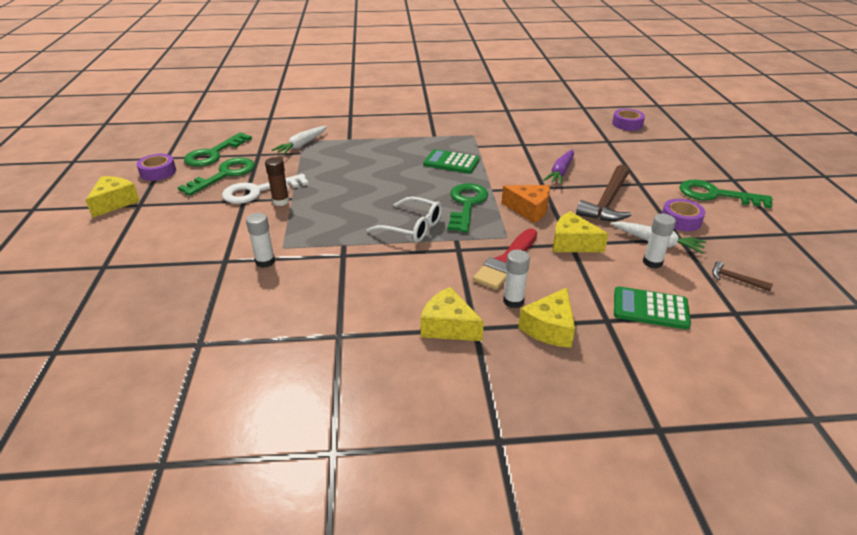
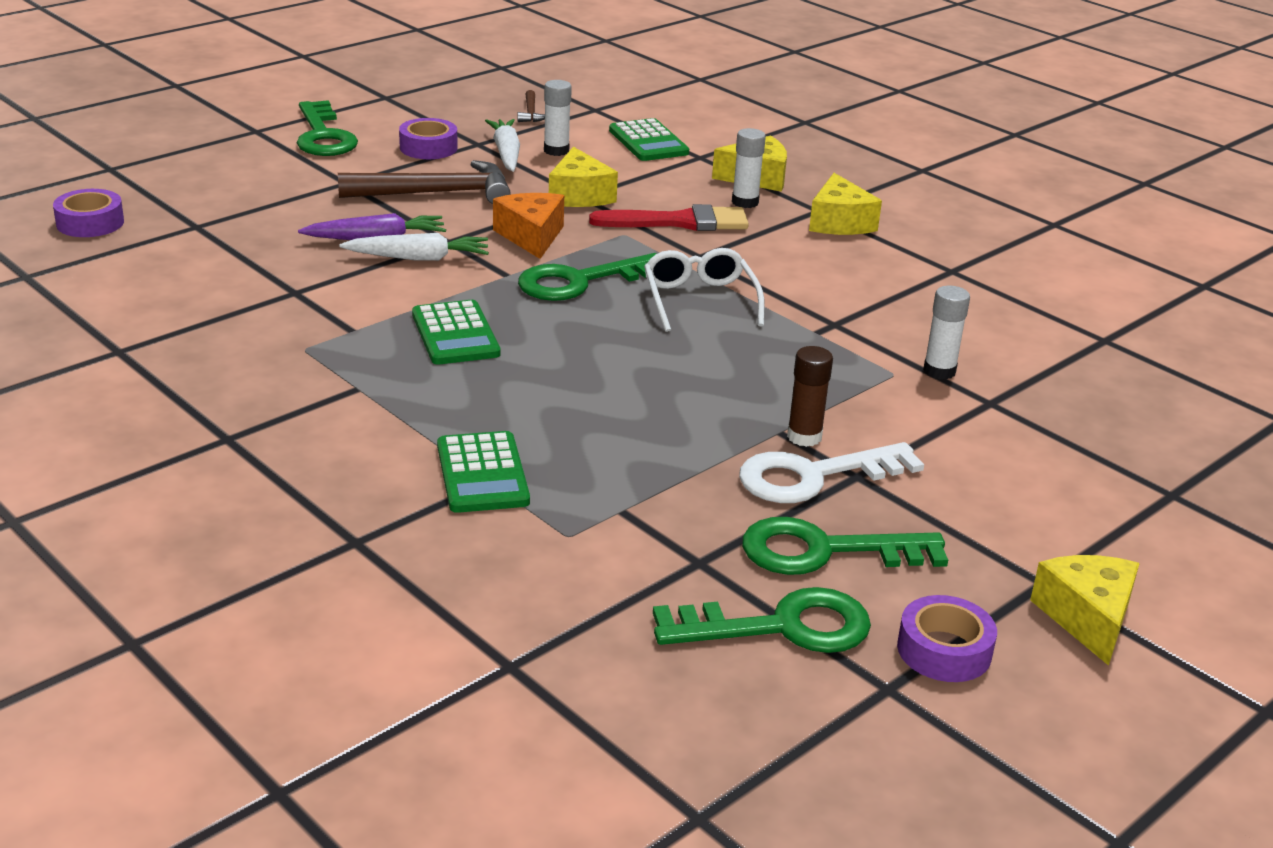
camera: 130 degrees left, 5 degrees down
yellow cheese [86,176,140,218] -> yellow cheese turned 105 degrees clockwise [1030,555,1140,666]
white key [222,174,309,204] -> white key turned 135 degrees clockwise [739,442,924,503]
white carrot [272,126,327,155] -> white carrot moved to [339,233,489,261]
none -> green calculator [437,431,530,513]

